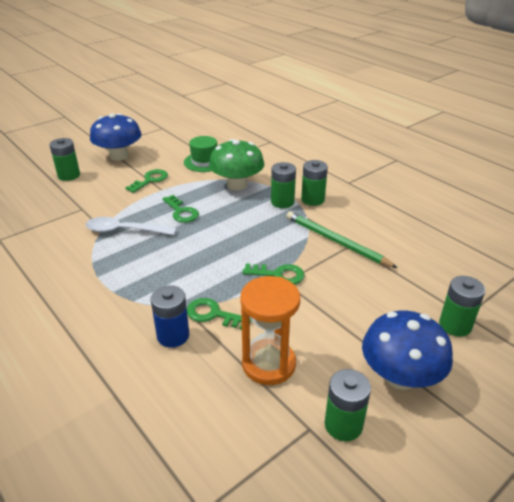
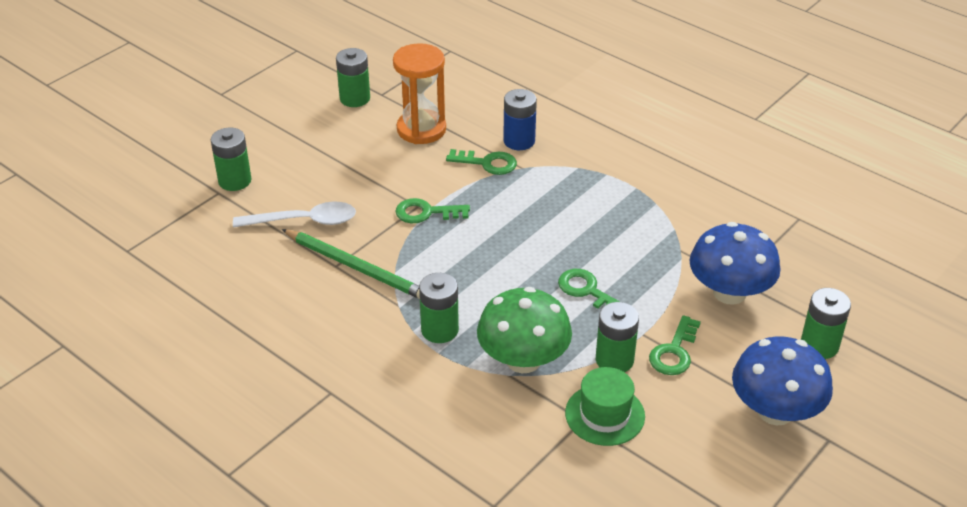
camera: 170 degrees right, 5 degrees up
white spoon [86,217,177,235] -> white spoon moved to [233,202,356,228]
green battery [301,160,328,206] -> green battery moved to [596,302,639,372]
blue mushroom [362,310,453,390] -> blue mushroom moved to [690,222,781,305]

